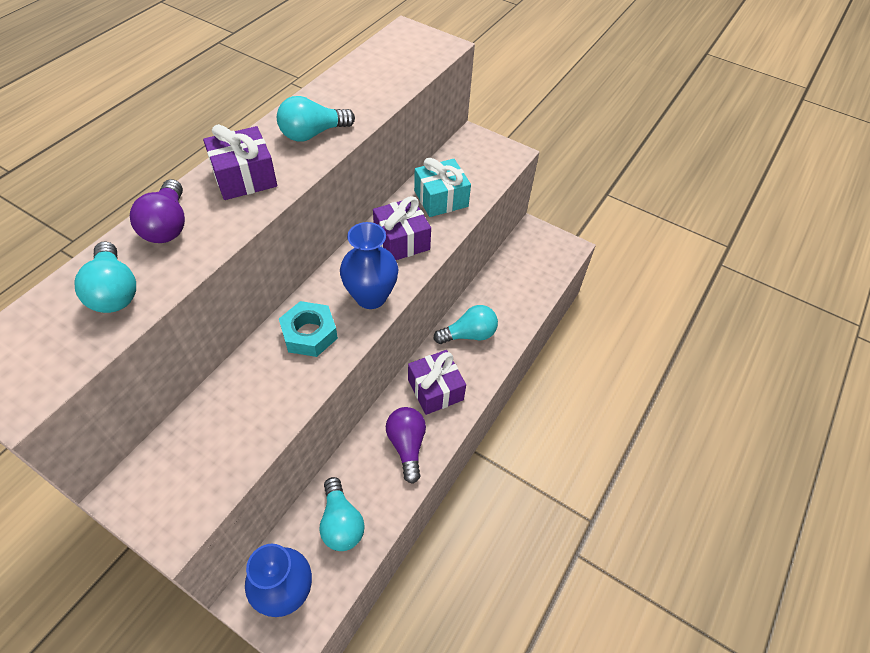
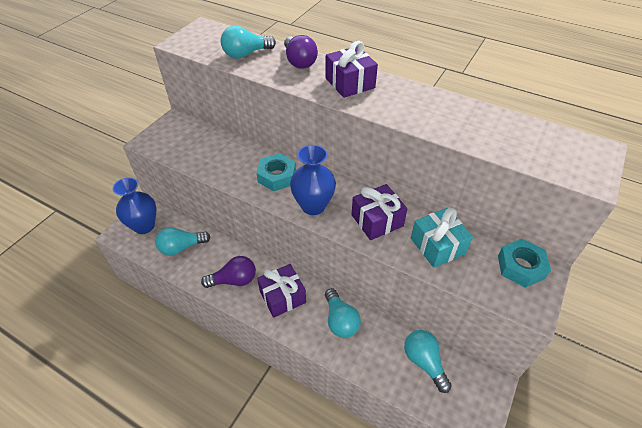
camera: 90 degrees right, 5 degrees down
purple light bulb [130,179,185,243] -> purple light bulb turned 105 degrees counterclockwise [284,35,318,69]
turquoise light bulb [277,96,355,142] -> turquoise light bulb moved to [404,330,452,393]
none -> turquoise nut [498,239,551,288]

